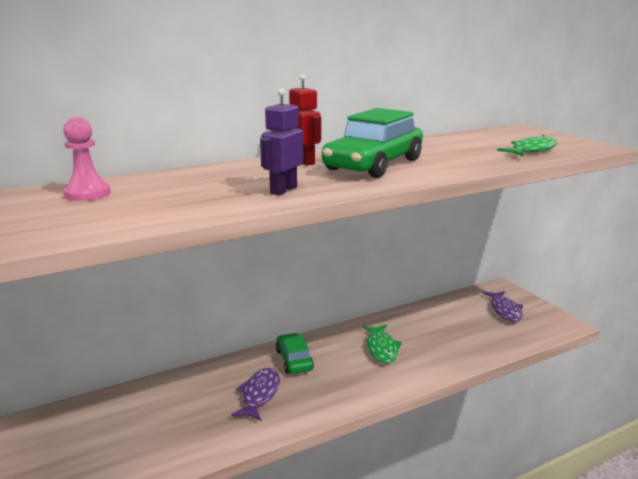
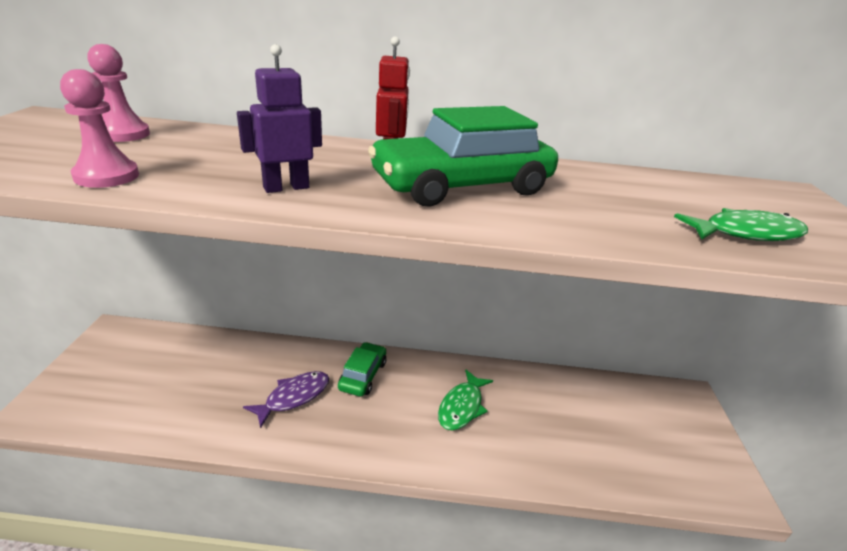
camera: 30 degrees right, 10 degrees up
purple fish [483,291,523,322] -> none
none -> pink pawn [60,69,139,188]

